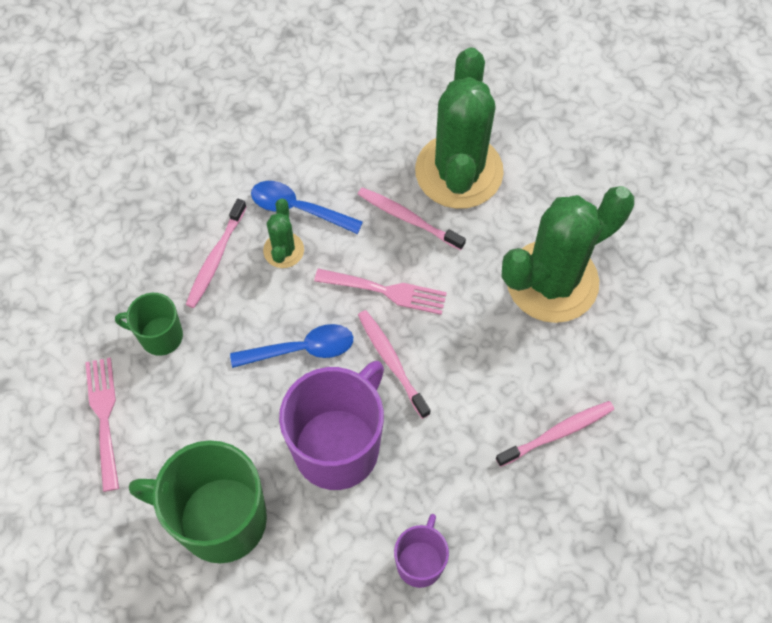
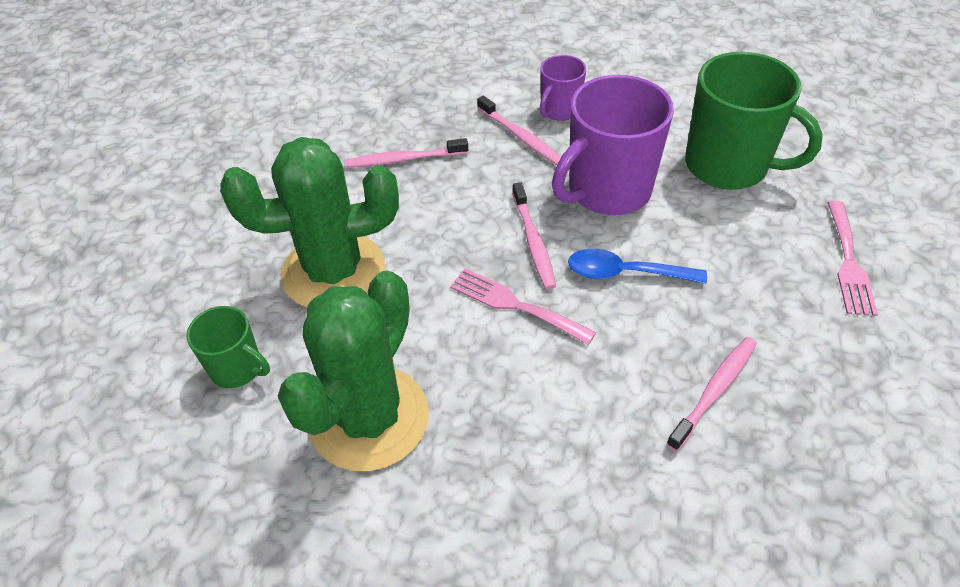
camera: 160 degrees left, 15 degrees down
green mug [115,293,183,356] -> green mug moved to [186,306,270,388]
blue spoon [251,181,363,234] -> none
green cactus [263,199,304,268] -> none
pink toothbrush [358,187,466,250] -> pink toothbrush moved to [477,96,561,165]

